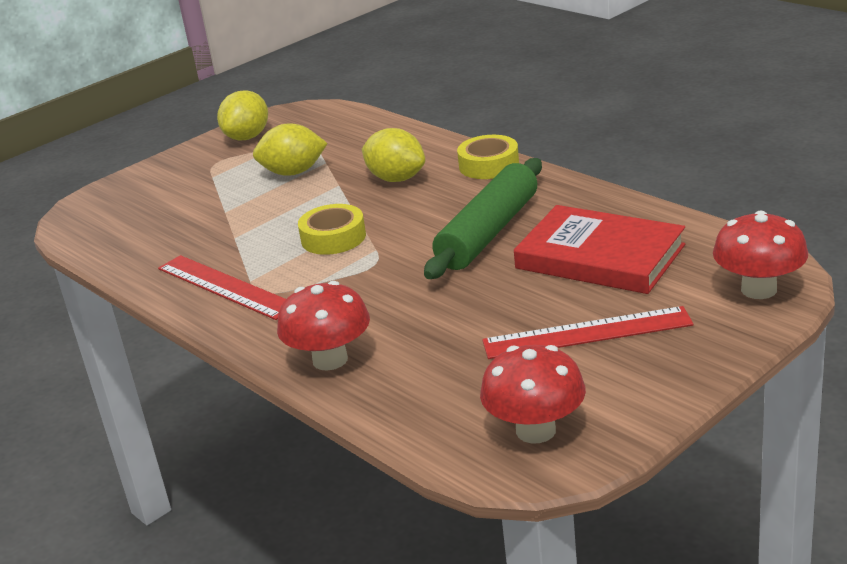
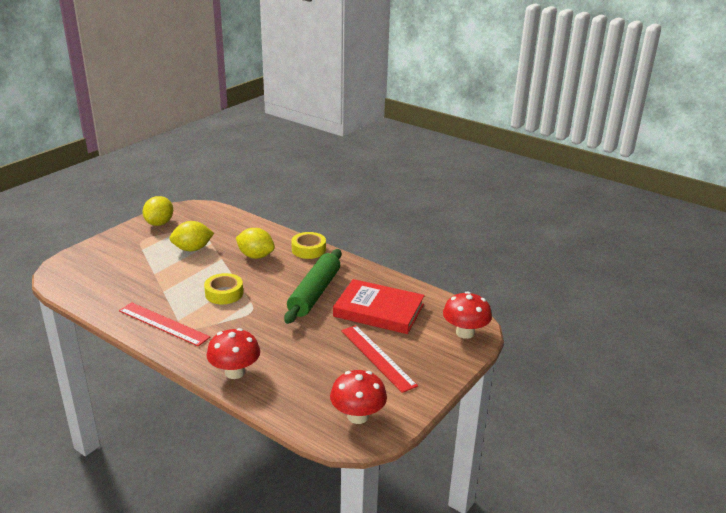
camera: 15 degrees left, 0 degrees up
red ruler [482,306,694,359] -> red ruler turned 75 degrees clockwise [341,325,418,393]

